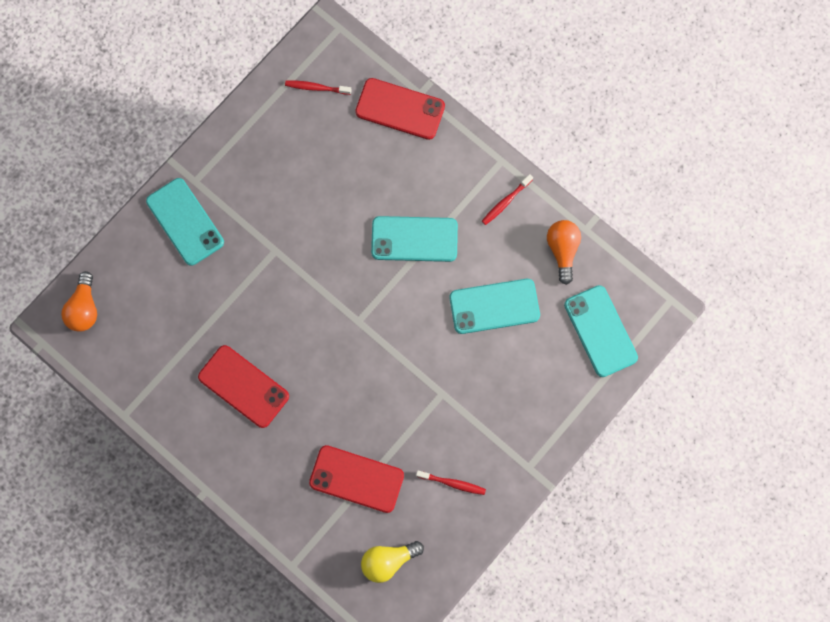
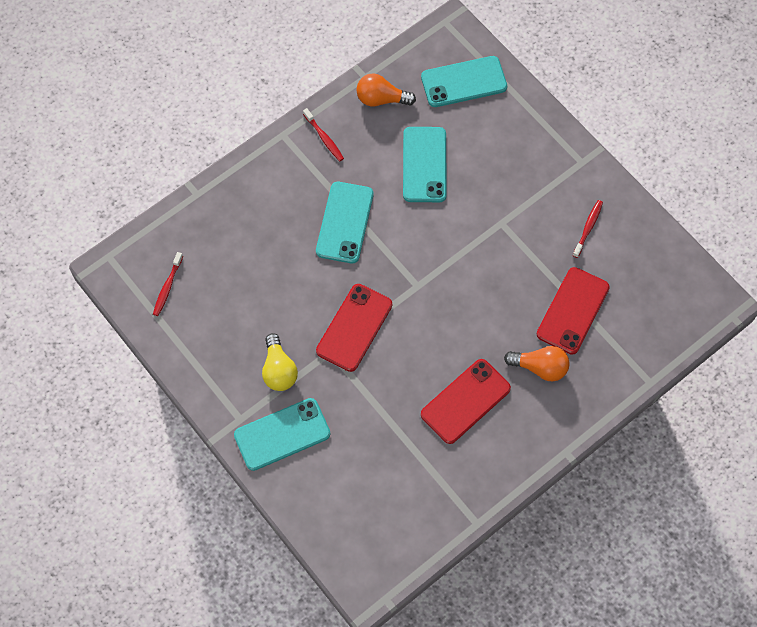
camera: 80 degrees left, 10 degrees down
orange light bulb [61,271,97,332] -> orange light bulb moved to [504,346,570,381]
red phone [355,78,445,140] -> red phone moved to [316,284,392,372]
yellow light bulb [361,541,424,583] -> yellow light bulb moved to [262,333,298,391]

